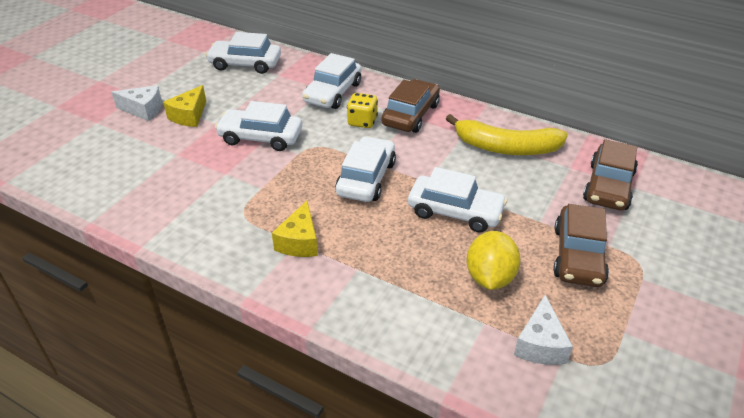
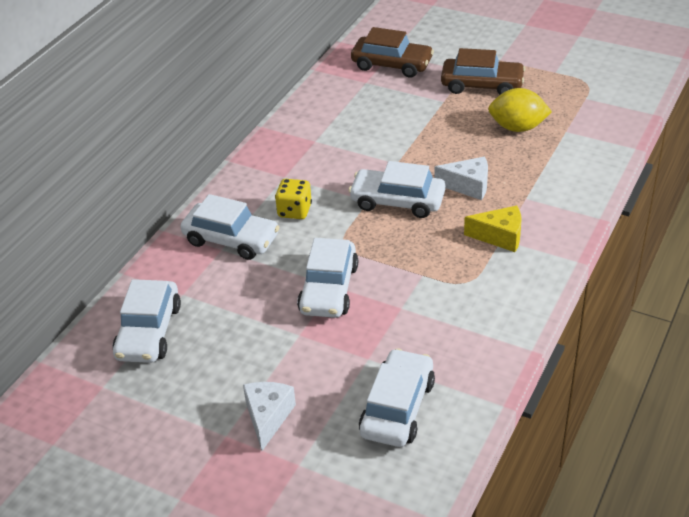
camera: 90 degrees left, 0 degrees up
yellow cheese [163,85,206,127] -> none
brown car [381,79,440,133] -> none
white car [408,167,507,233] -> white car moved to [359,348,435,447]
yellow banana [446,114,568,155] -> none
white cheese [514,295,573,365] -> white cheese moved to [434,157,488,200]

